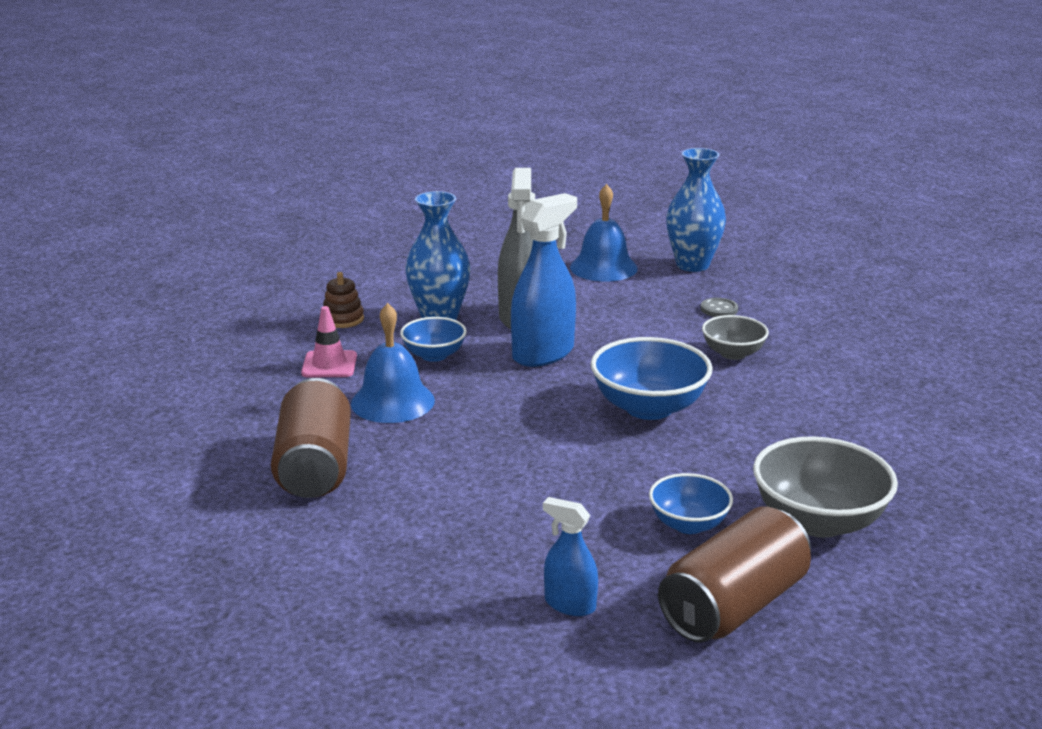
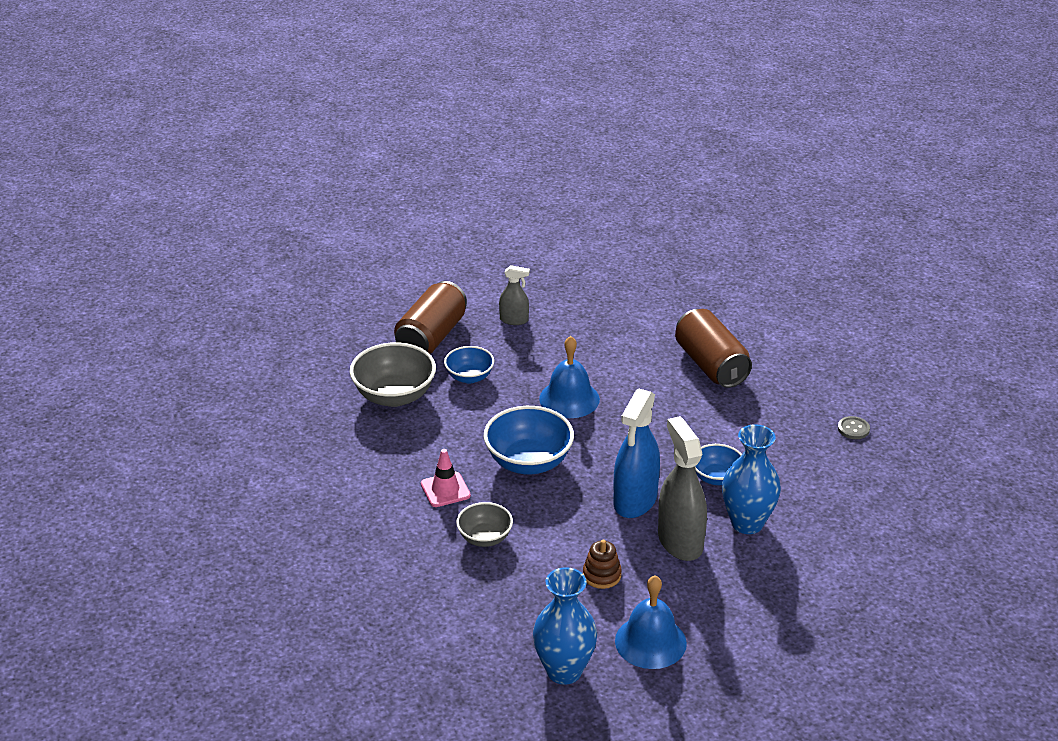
camera: 160 degrees right, 10 degrees up
pink traffic cone [301,306,357,377] -> pink traffic cone moved to [421,449,471,507]
brown stacking toy [323,272,364,328] -> brown stacking toy moved to [583,540,622,589]
blue bell [351,303,435,423] -> blue bell moved to [539,336,600,418]
blue spray bottle [543,497,598,616] -> grey spray bottle [499,265,530,325]
grey button [701,298,738,317] -> grey button moved to [838,416,870,439]

